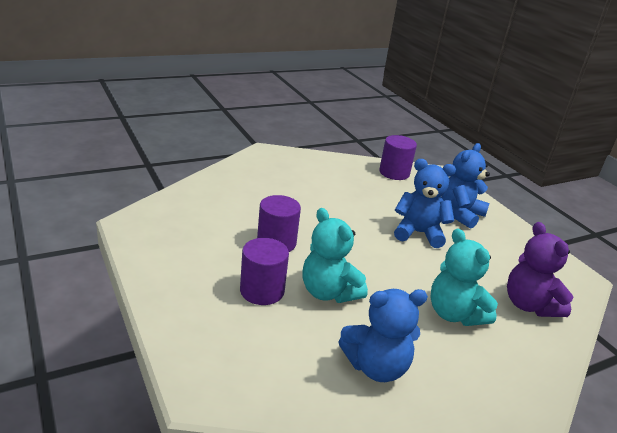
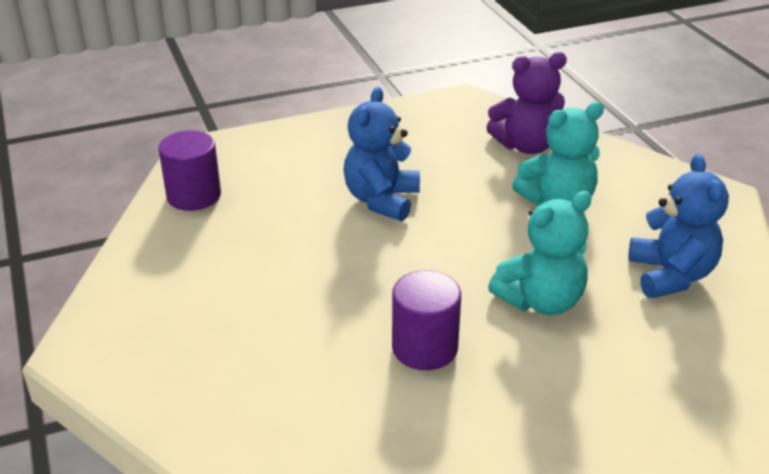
camera: 80 degrees left, 5 degrees up
purple cylinder [240,238,289,305] -> none
blue teddy bear [441,143,490,229] -> none

